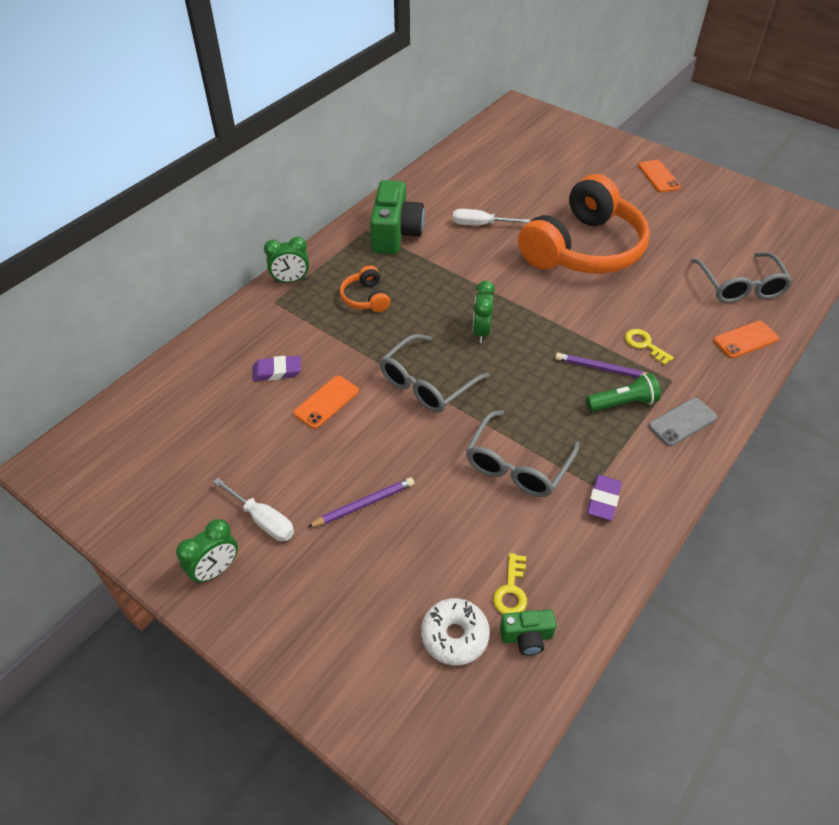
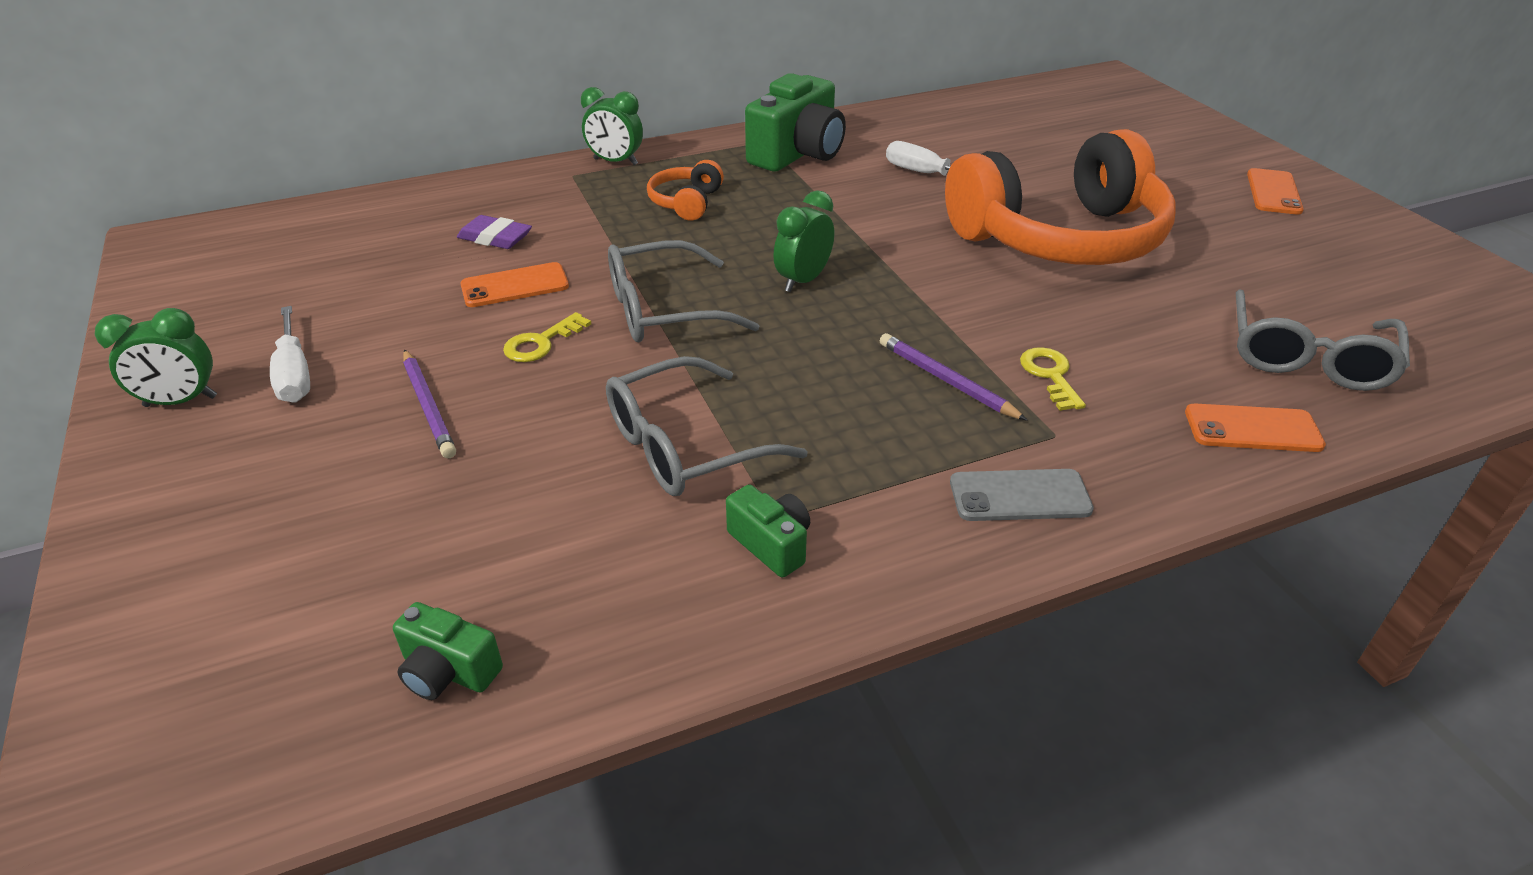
camera: 30 degrees right, 10 degrees down
purple pencil [308,477,414,527] -> purple pencil turned 60 degrees clockwise [403,349,456,458]
white donut [421,598,490,666] -> none
yellow key [493,553,527,614] -> yellow key moved to [503,312,591,362]
green flashlight [586,373,661,412] -> none
purple eraser [587,475,622,521] -> green camera [726,484,810,578]

